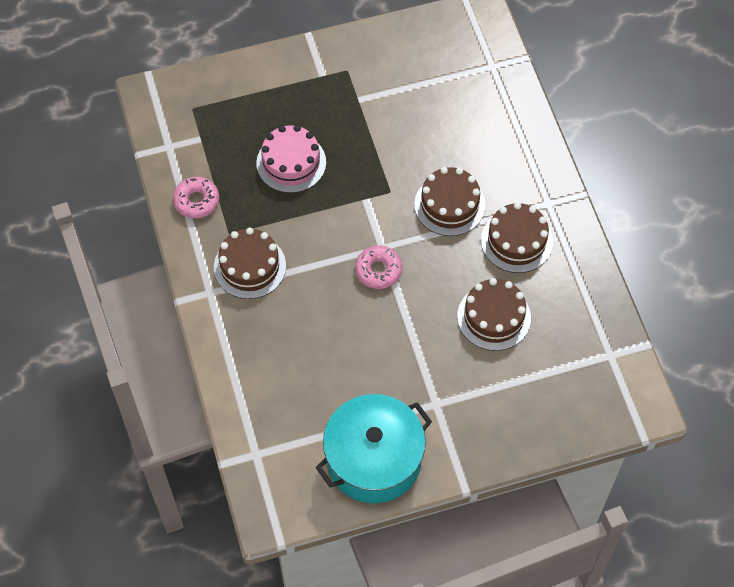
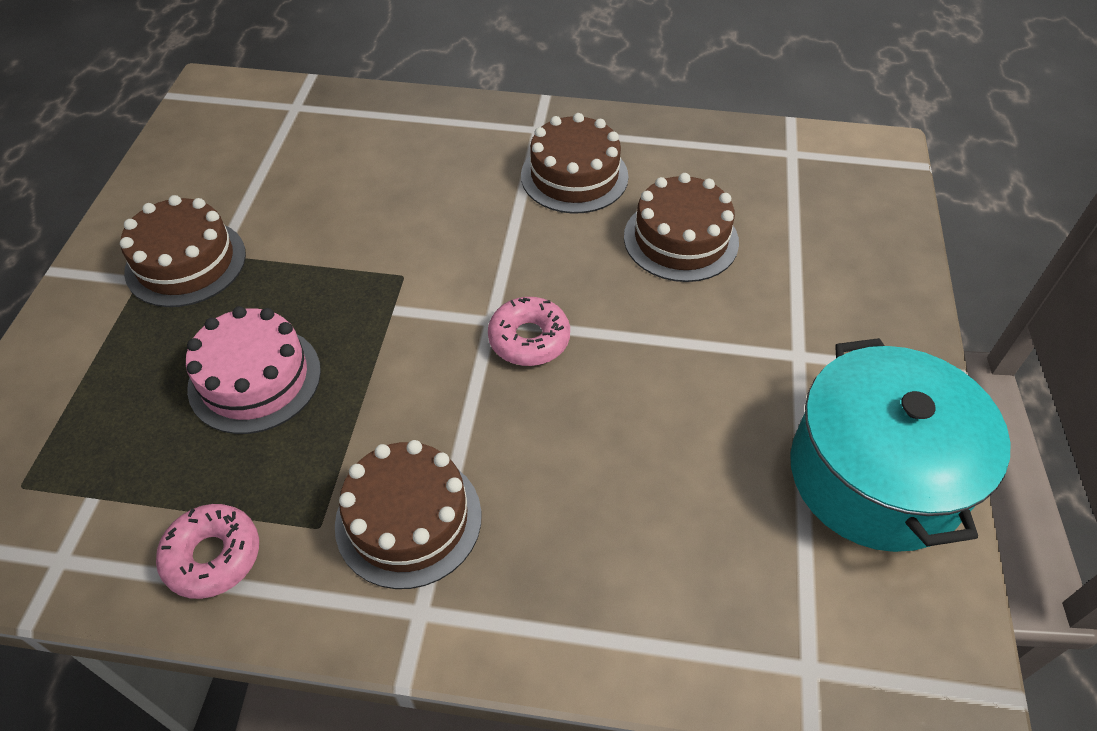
camera: 65 degrees left, 10 degrees down
brown cake [414,167,485,236] -> brown cake moved to [120,195,246,307]

